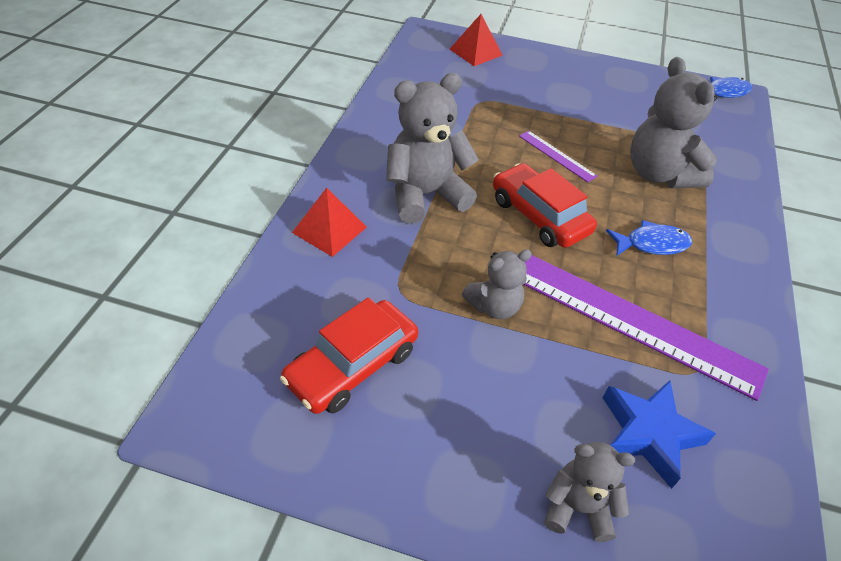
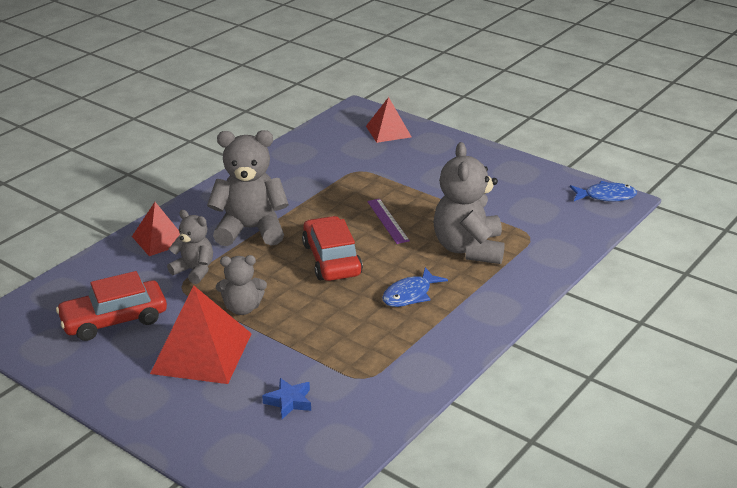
camera: 25 degrees right, 15 degrees down
purple ruler [523,255,769,401] -> none
grey teddy bear [544,442,635,542] -> grey teddy bear moved to [167,210,213,284]
blue star [603,380,716,489] -> blue star [262,378,311,419], size x0.59
blue fish [606,220,692,256] -> blue fish turned 120 degrees clockwise [382,267,448,307]
none -> red pyramid [150,286,252,384]

